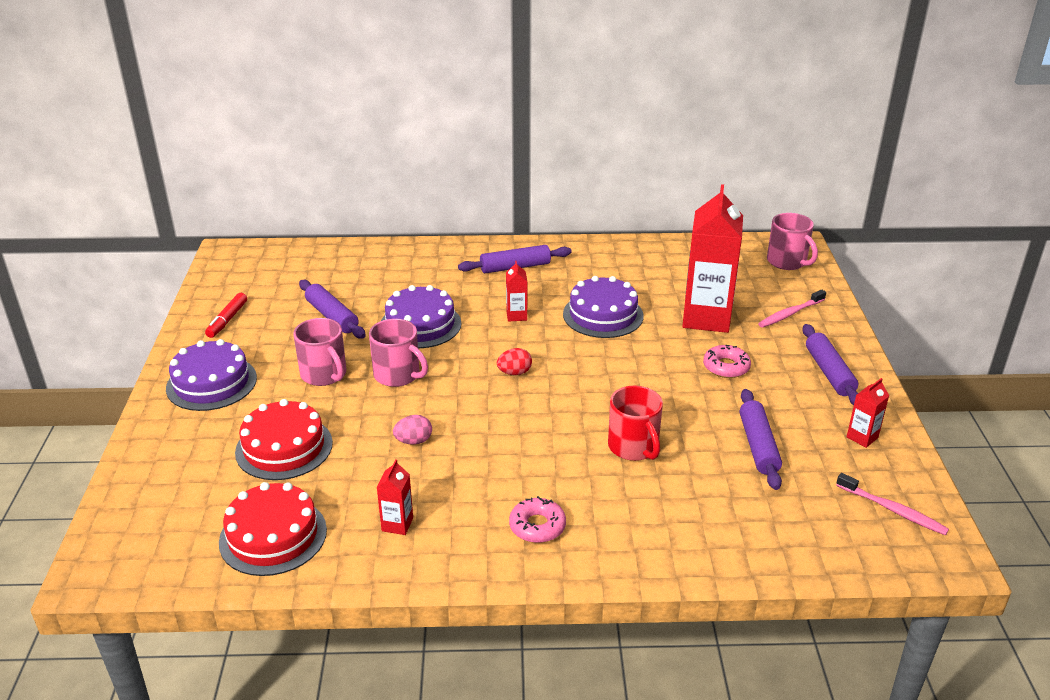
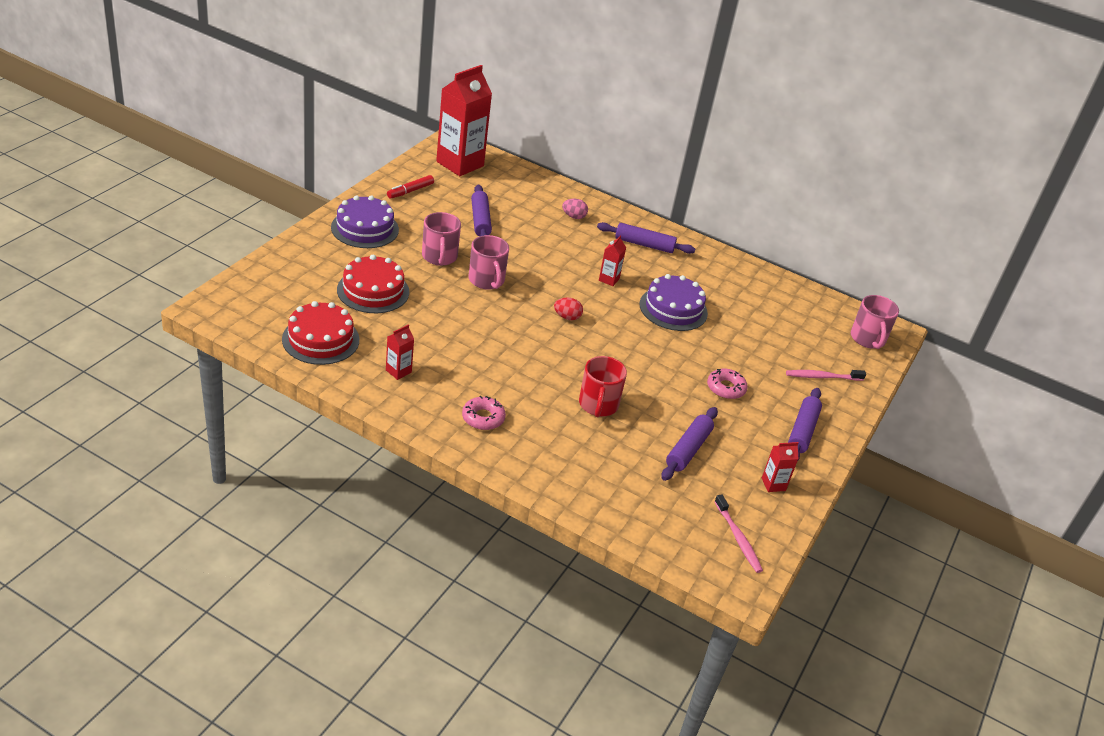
camera: 25 degrees right, 5 degrees up
purple cake [381,285,461,348] -> none
pink egg [393,415,432,445] -> pink egg moved to [562,199,588,219]
red carton [682,184,743,333] -> red carton moved to [436,65,492,176]

